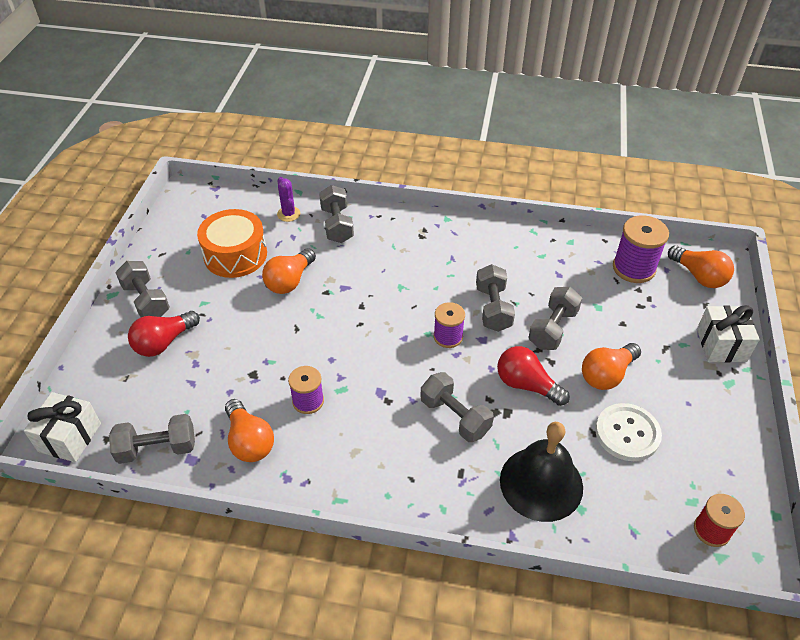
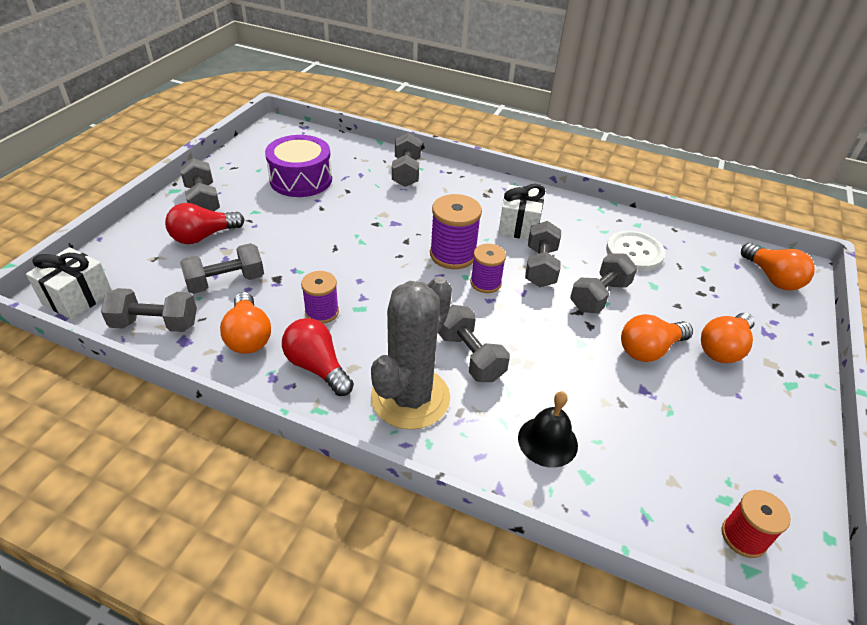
camera: 10 degrees right, 5 degrees down
orange drum [197,209,267,278] -> purple drum [265,135,332,197]
orange light bulb [262,248,316,294] -> orange light bulb moved to [701,313,755,363]
purple cactus [277,177,300,222] -> none
red light bulb [497,346,570,406] -> red light bulb moved to [282,318,354,396]
black bell [500,422,583,522] -> black bell [518,391,578,468], size x0.62
white button [595,403,662,461] -> white button moved to [606,230,665,271]
purple spool [613,215,669,283] -> purple spool moved to [430,194,482,269]
white gift [697,305,760,363] -> white gift moved to [498,184,545,240]
none -> grey dumbbell [180,243,264,294]
none -> grey cactus [371,276,452,430]

